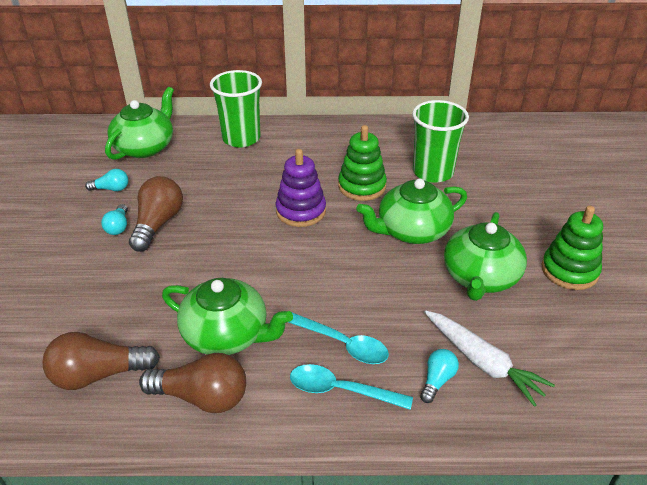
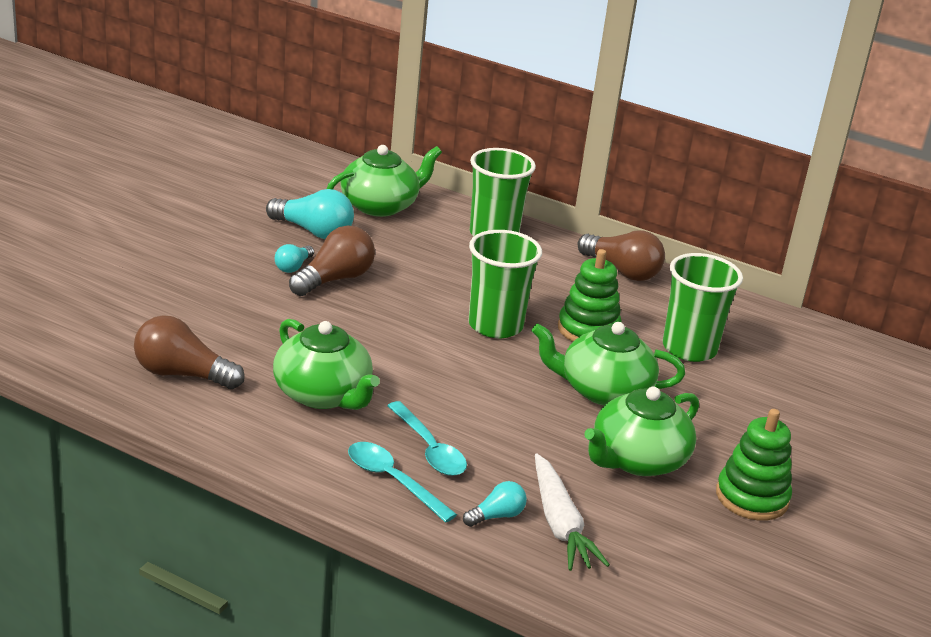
camera: 25 degrees right, 10 degrees down
turquoise light bulb [85,169,128,191] -> turquoise light bulb [266,189,354,239], size x1.83
brown light bulb [139,353,246,413] -> brown light bulb moved to [577,230,665,281]
purple stacking toy [276,149,326,227] -> green cup [468,230,542,338]

